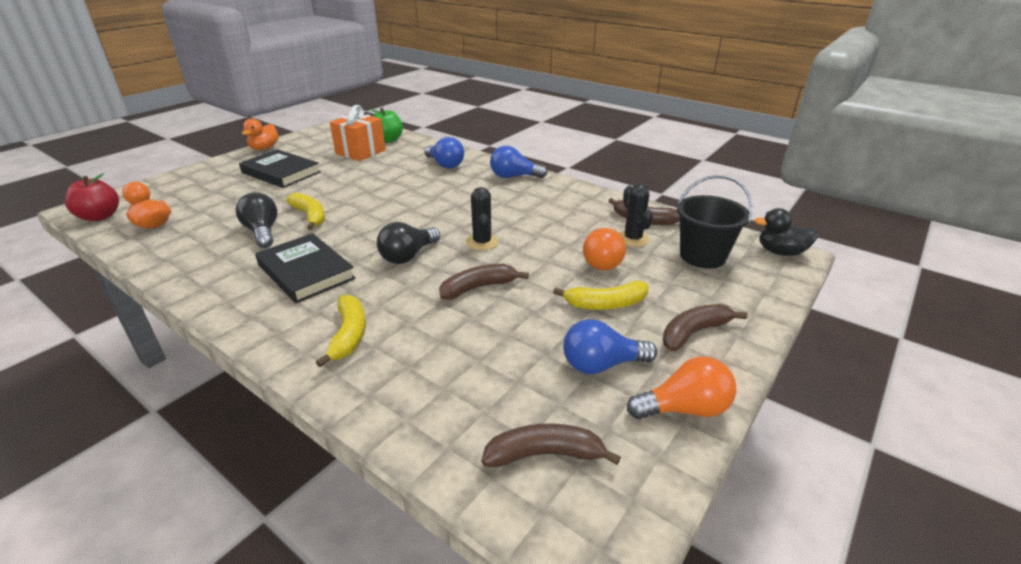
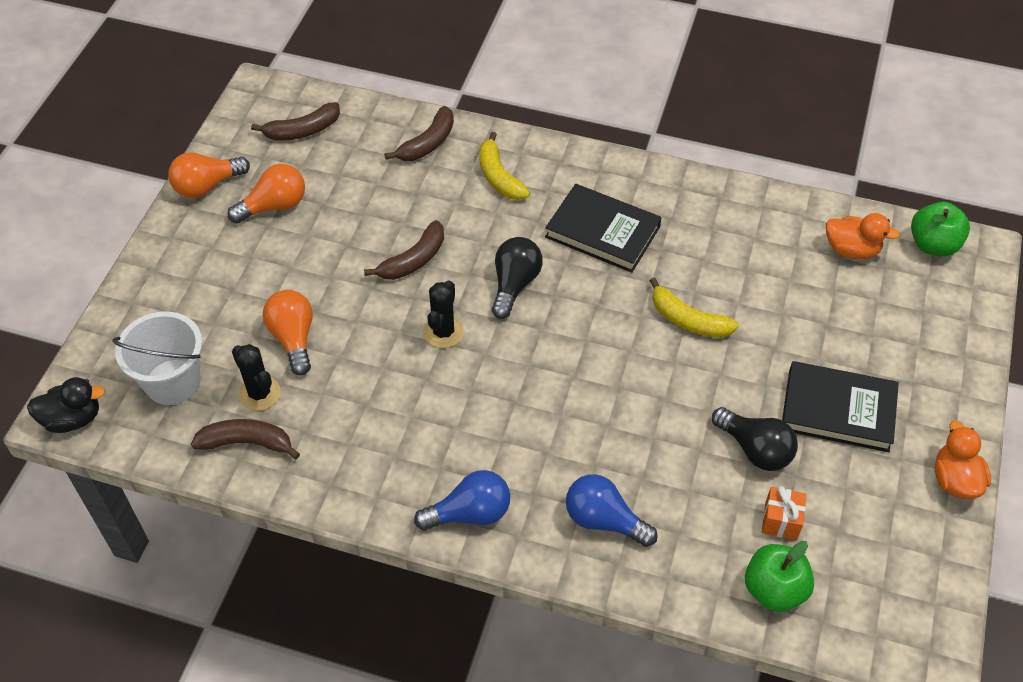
camera: 160 degrees right, 20 degrees up
red apple [65,173,119,221] -> green apple [911,202,970,256]
black light bulb [236,192,277,248] -> black light bulb moved to [712,407,798,471]
orange gift [330,105,385,161] -> orange gift [762,486,807,540], size x0.54
black cactus [466,187,498,251] -> black cactus turned 45 degrees clockwise [423,280,464,348]
yellow banana [553,281,649,310] -> none
blue light bulb [563,319,657,374] -> orange light bulb [228,164,305,224]
brown banana [663,304,748,351] -> brown banana moved to [384,106,454,161]
black bucket [677,175,753,269] -> white bucket [112,312,202,405]

